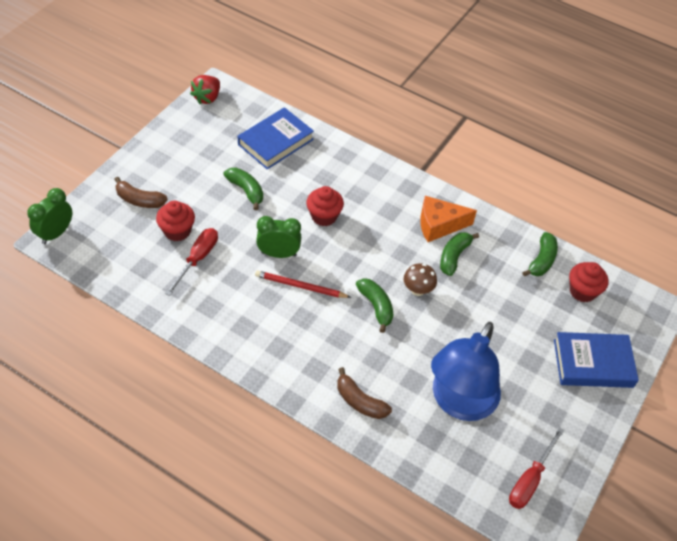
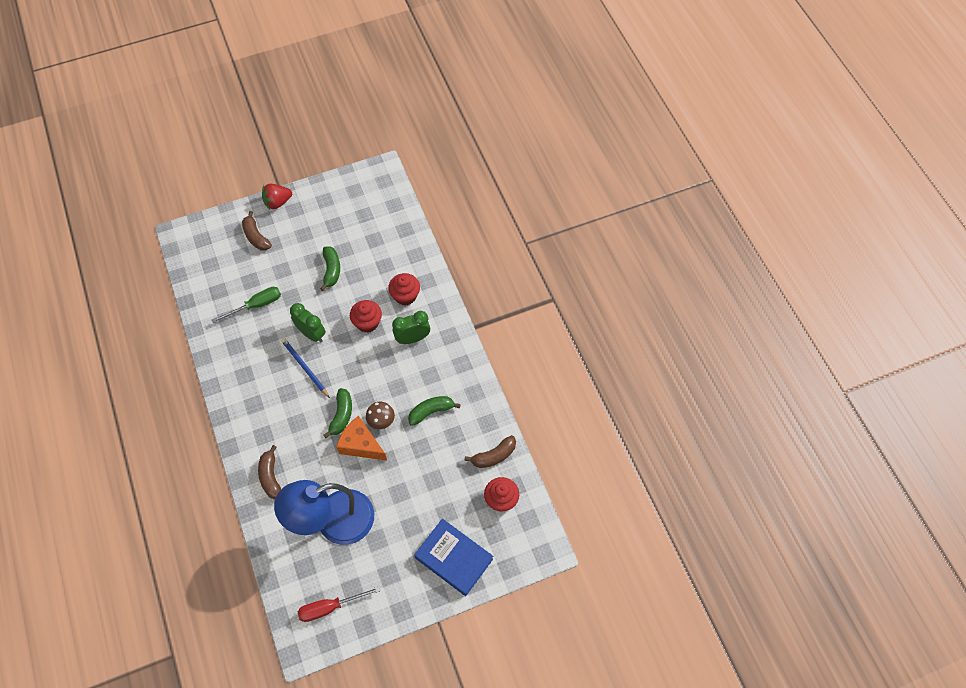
camera: 40 degrees right, 10 degrees up
green clock [27,188,72,244] -> green clock moved to [392,311,430,344]
red cupcake [156,201,195,241] -> red cupcake moved to [388,273,420,305]
red screwdriver [165,228,218,296] -> green screwdriver [212,287,281,323]
red strawberry [190,75,220,104] -> red strawberry moved to [262,184,292,209]
blue book [238,107,314,170] -> none
red pencil [255,270,351,298] -> blue pencil [281,338,330,398]
orange cheese [420,196,477,242] -> orange cheese moved to [336,416,387,460]
green banana [522,232,558,276] -> brown banana [464,435,516,468]

